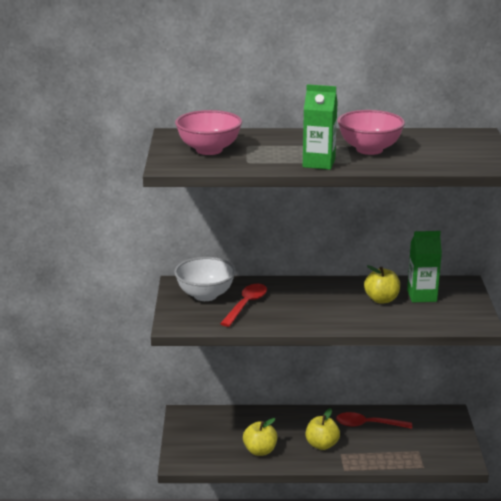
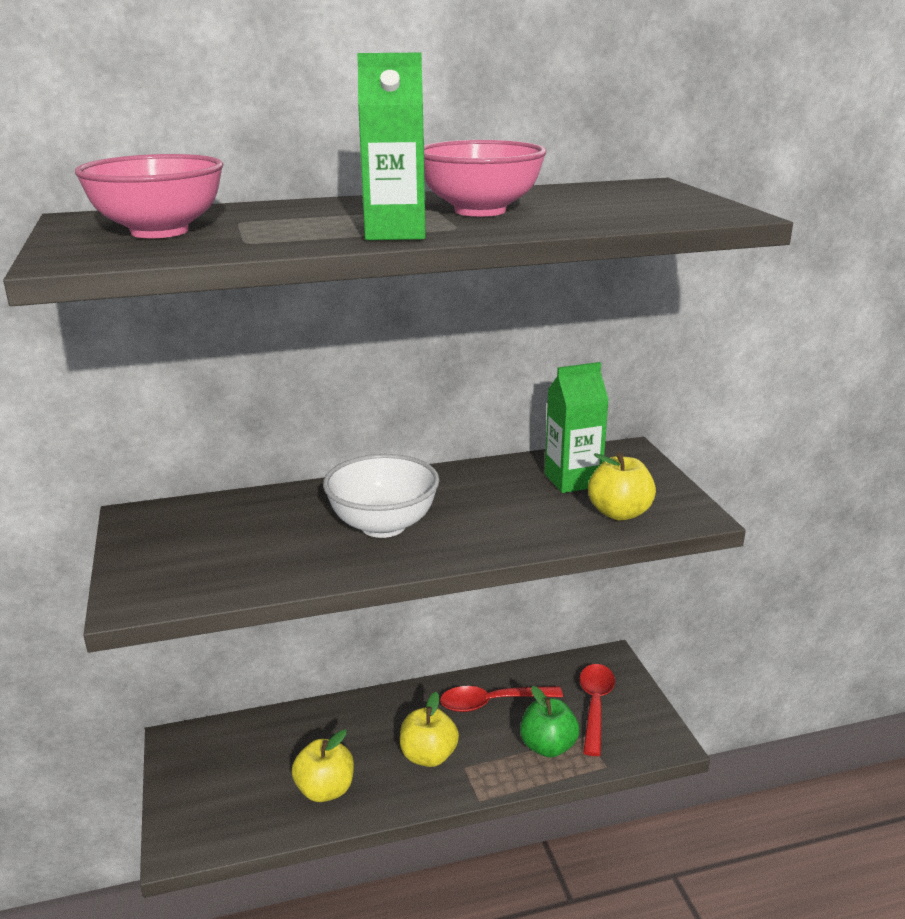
camera: 15 degrees left, 0 degrees up
white bowl [174,257,236,301] -> white bowl moved to [323,454,440,538]
red spoon [220,284,267,327] -> red spoon moved to [580,664,615,756]
yellow apple [364,265,400,304] -> yellow apple moved to [588,453,656,520]
none -> green apple [520,686,579,757]

